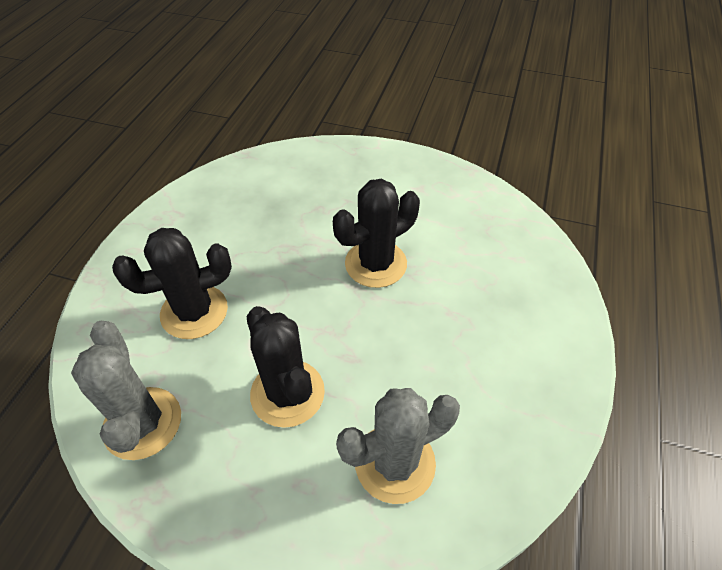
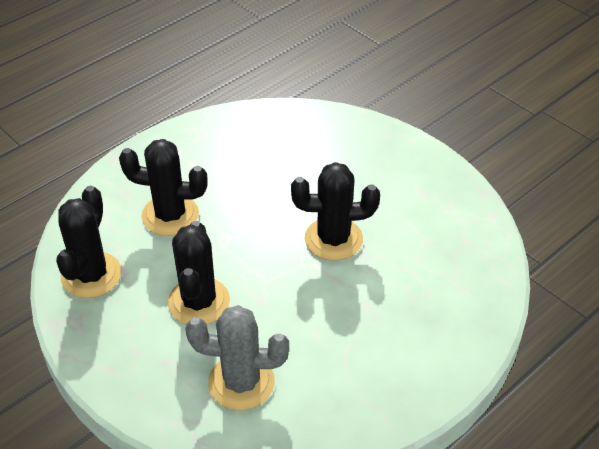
camera: 30 degrees right, 5 degrees down
grey cactus [71,321,181,460] -> black cactus [56,186,122,298]

